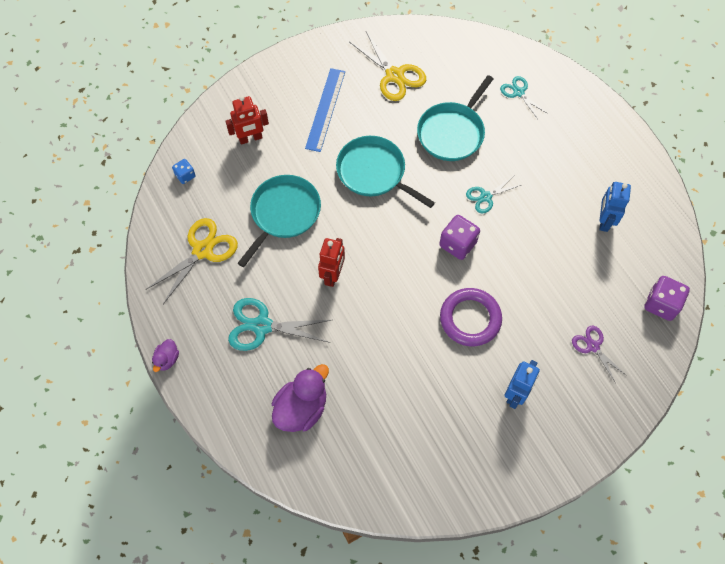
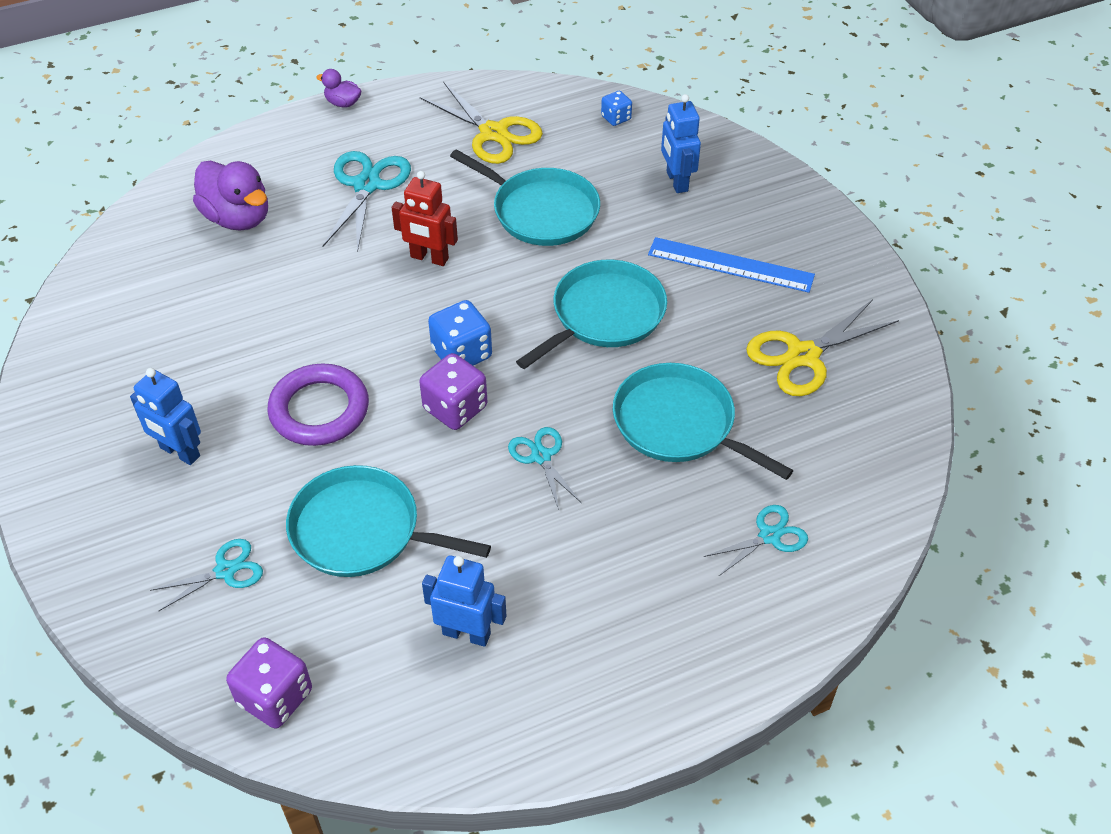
camera: 95 degrees right, 15 degrees down
red robot [226,96,269,145] -> blue robot [661,94,701,193]
purple scissors [572,326,627,382] -> turquoise scissors [150,539,263,611]
none -> turquoise pan [286,465,491,577]
none -> blue dice [428,300,492,366]

